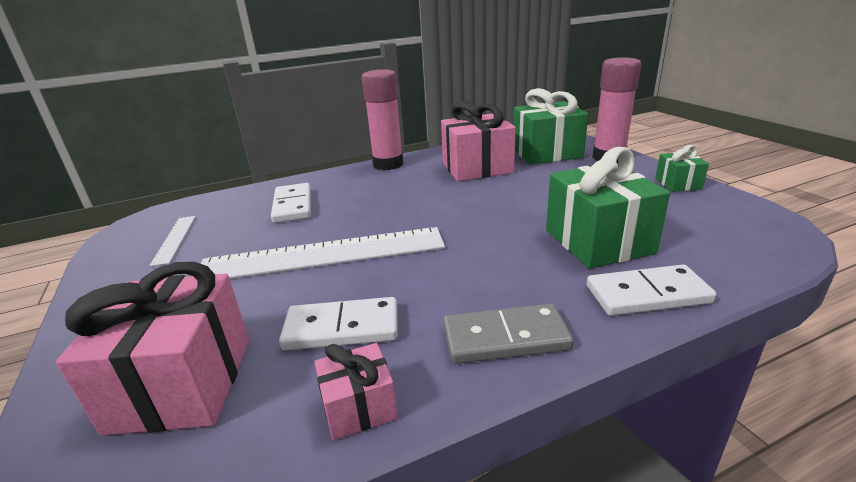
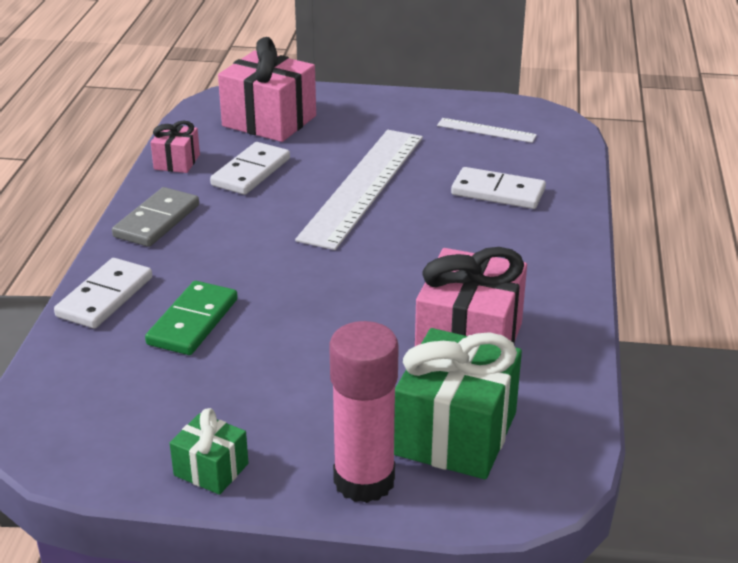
camera: 120 degrees right, 5 degrees up
pink glue stick [362,69,403,170] -> none
green gift [546,147,670,269] -> green domino [145,281,238,355]

